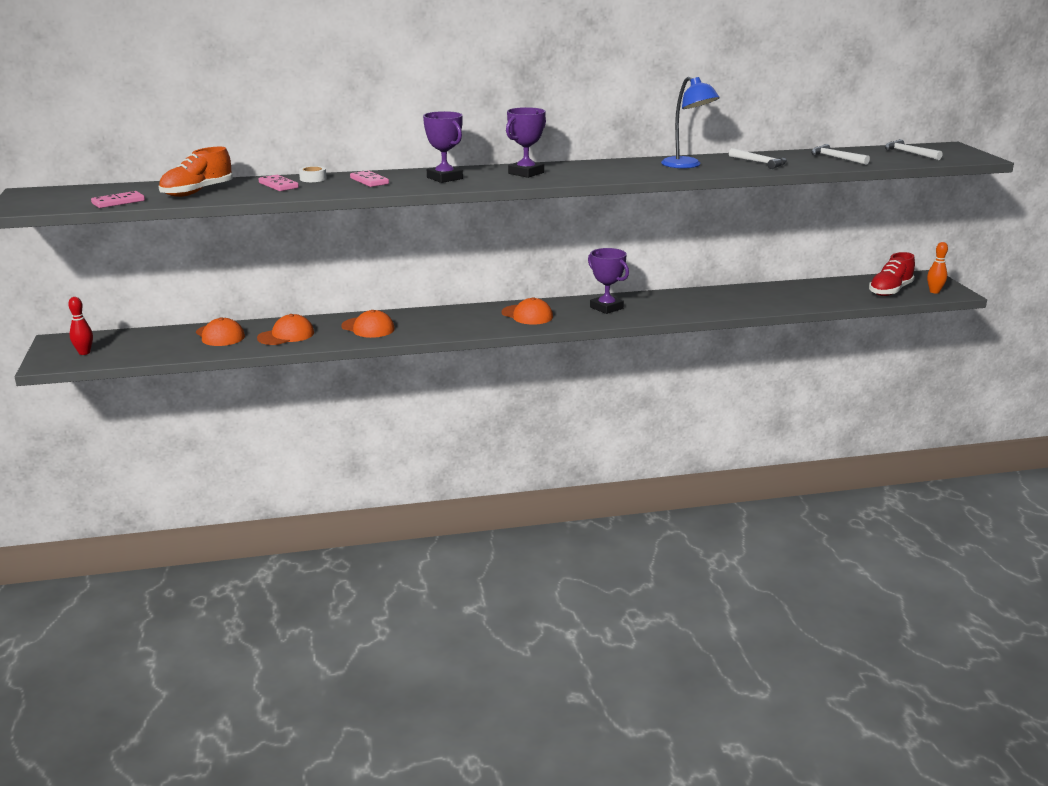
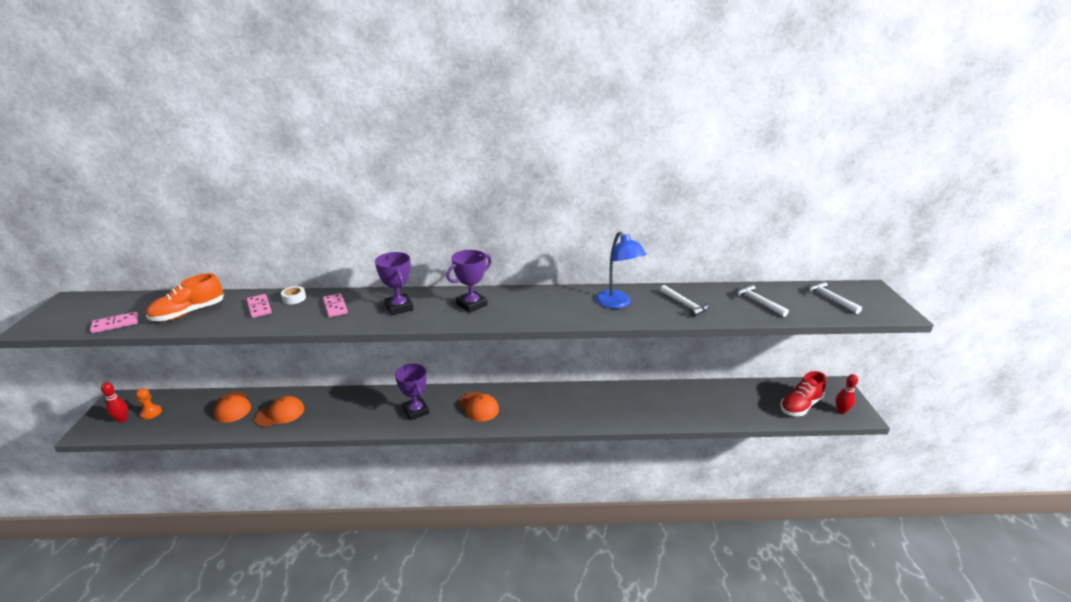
camera: 10 degrees right, 5 degrees up
orange cap [341,310,395,338] -> none
purple trophy [588,248,629,314] -> purple trophy moved to [395,363,429,420]
orange bowling pin [927,242,948,294] -> red bowling pin [836,374,858,414]
none -> orange pawn [136,388,162,420]

